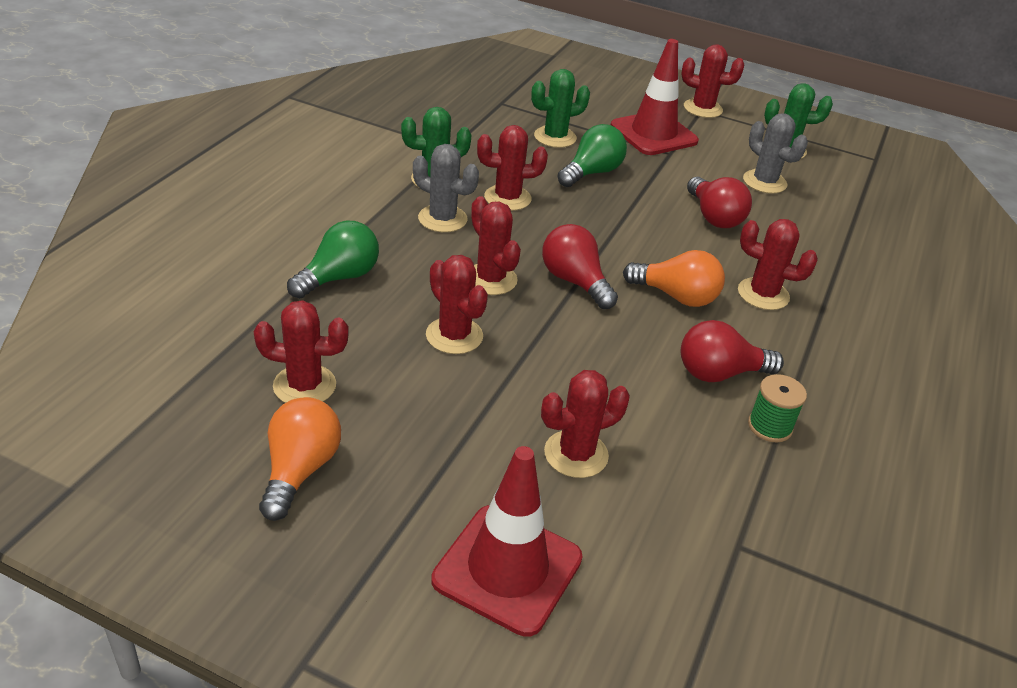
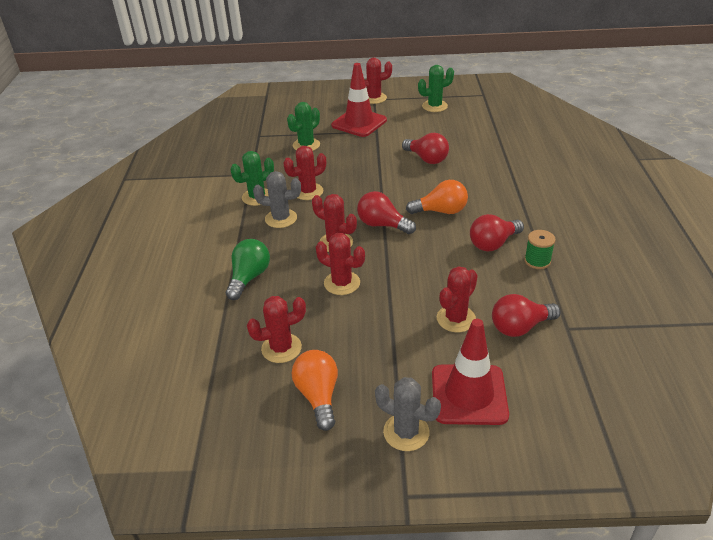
camera: 20 degrees left, 0 degrees up
green light bulb [557,124,627,187] -> none
red cactus [738,219,818,310] -> none
grey cactus [743,113,808,194] -> grey cactus moved to [375,377,441,451]
none -> red light bulb [492,294,561,337]

